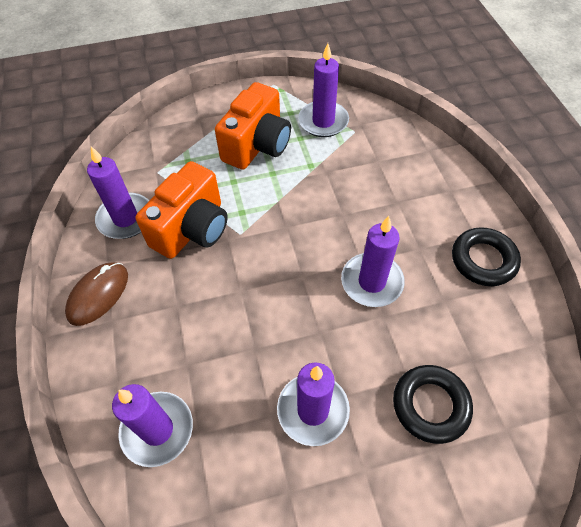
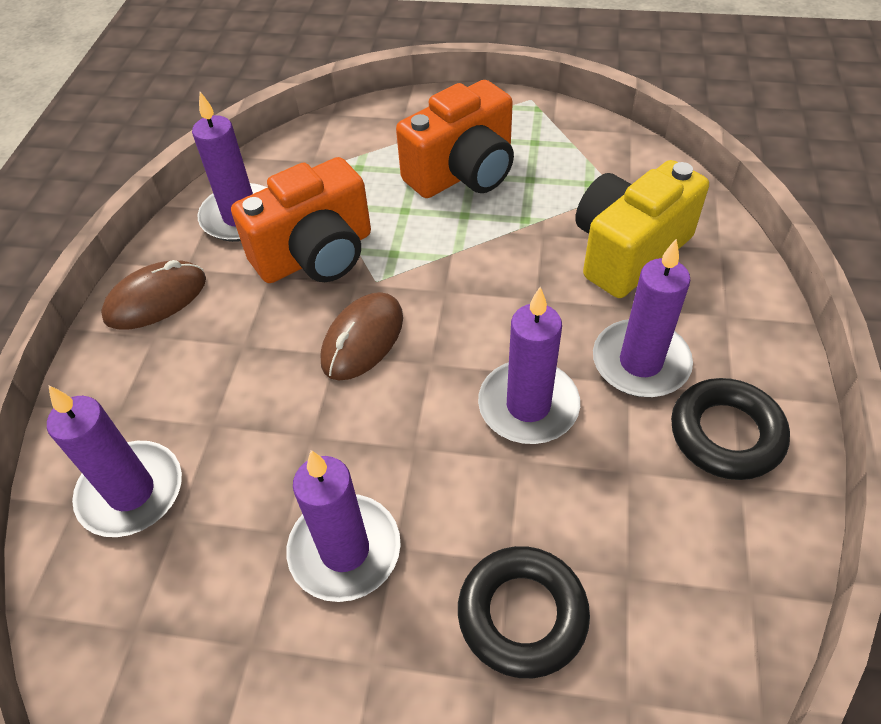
camera: 25 degrees right, 5 degrees down
purple candle [298,43,349,137] -> purple candle moved to [593,239,693,397]
none -> brown mouse [321,292,403,381]
none -> yellow camera [575,160,709,298]

